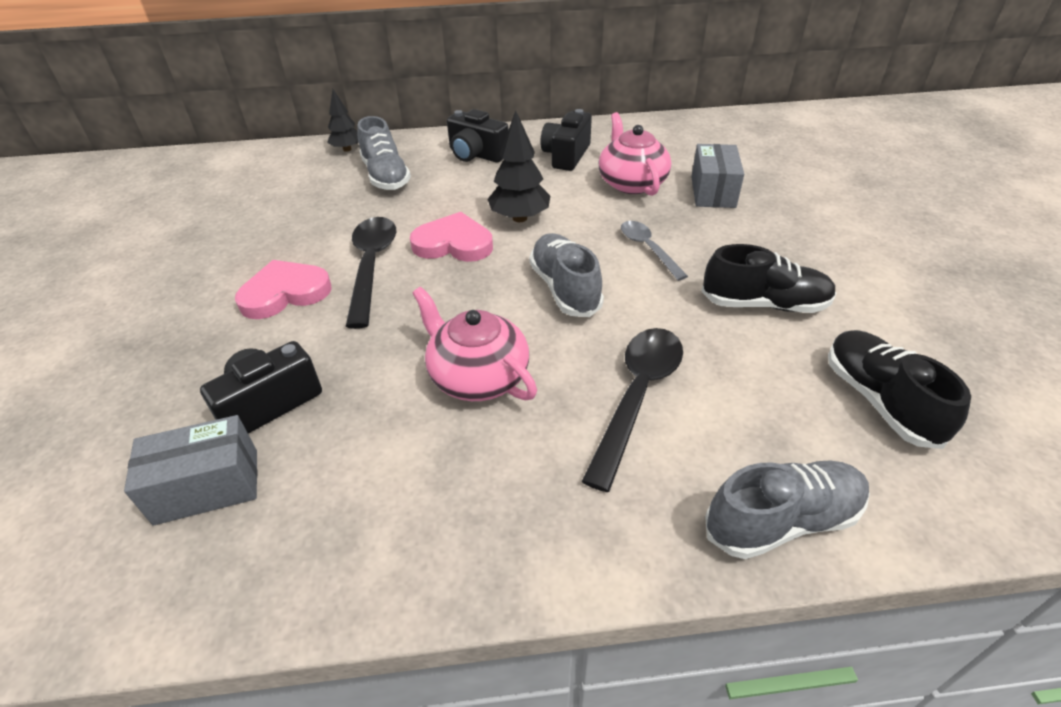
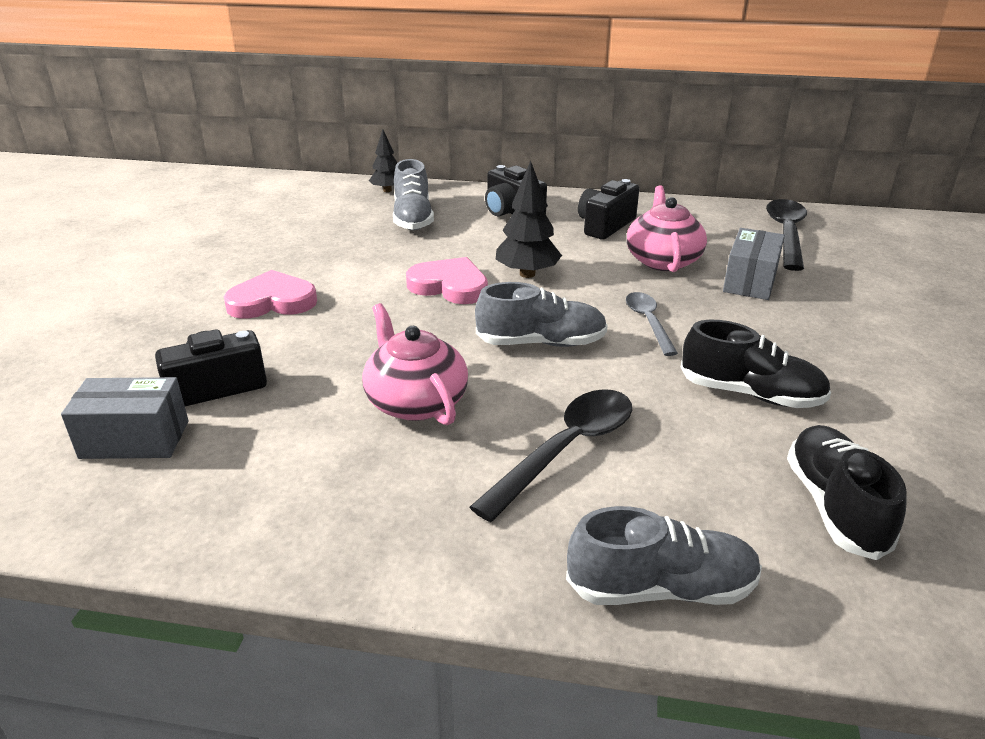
camera: 15 degrees right, 10 degrees down
black spoon [345,217,396,329] -> black spoon moved to [766,199,807,271]
grey shoe [529,233,604,317] -> grey shoe turned 90 degrees clockwise [475,282,608,347]

